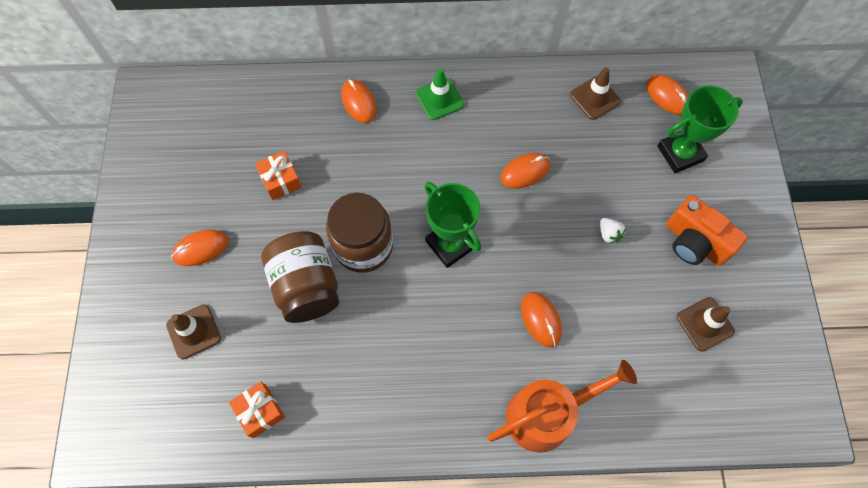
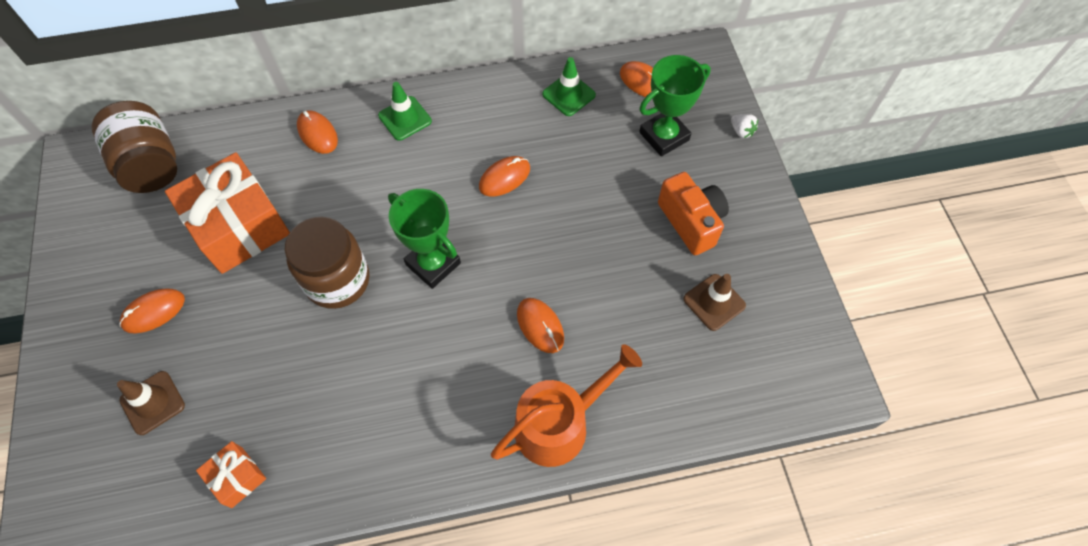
camera: 10 degrees left, 5 degrees down
orange gift [255,151,302,200] -> orange gift [165,152,290,274], size x2.12
brown jar [261,231,339,323] -> brown jar moved to [92,101,177,193]
brown traffic cone [570,67,621,120] -> green traffic cone [542,57,596,116]
white strawberry [600,218,626,244] -> white strawberry moved to [731,114,758,138]
orange camera [666,195,748,266] -> orange camera turned 150 degrees counterclockwise [658,172,729,255]

